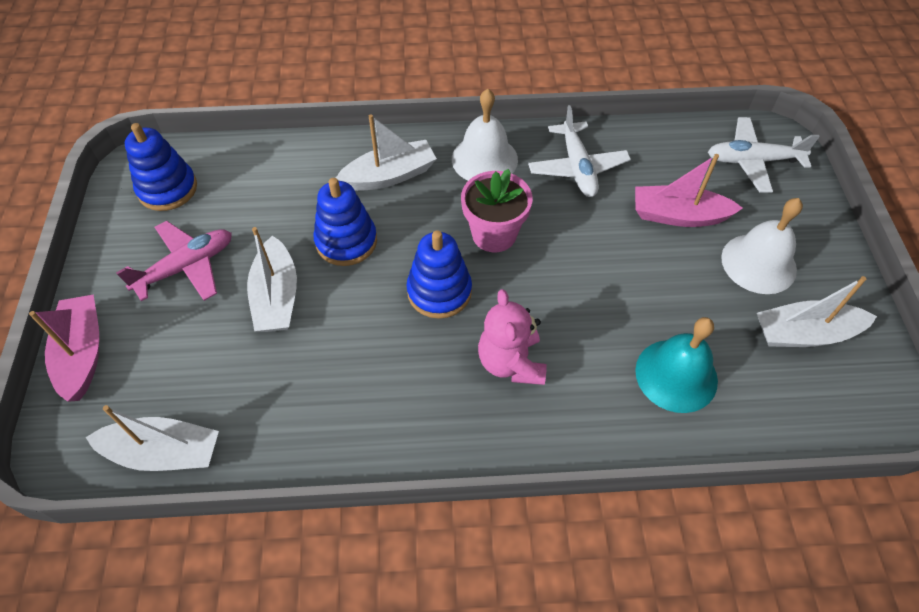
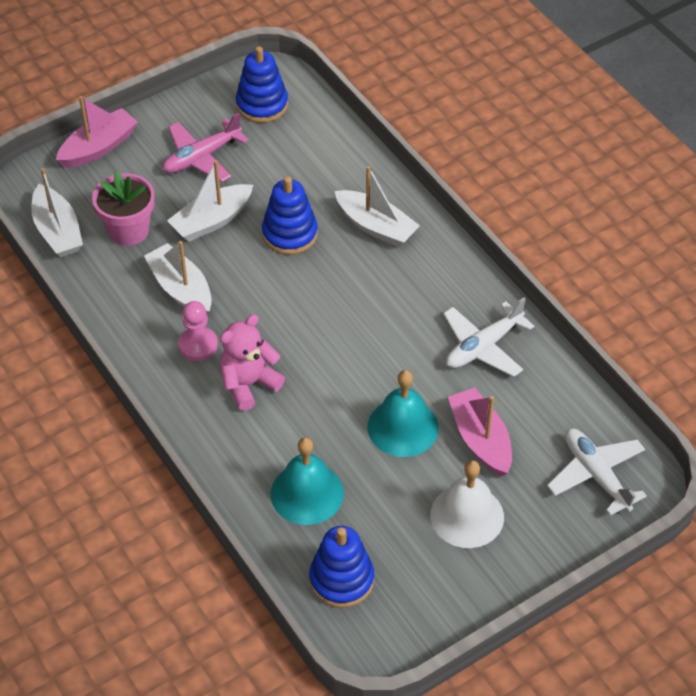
camera: 60 degrees right, 5 degrees down
pink plane [116,221,232,301] -> pink plane turned 120 degrees clockwise [162,113,248,182]
blue stacking toy [406,230,472,319] -> blue stacking toy moved to [309,526,374,608]
white bell [452,89,518,181] -> none
pink flower pot [461,169,533,252] -> pink flower pot moved to [92,171,154,246]
white boat [757,276,877,347] -> white boat moved to [144,241,212,314]
none -> pink pawn [178,301,218,361]
none -> turquoise bell [368,370,439,457]

